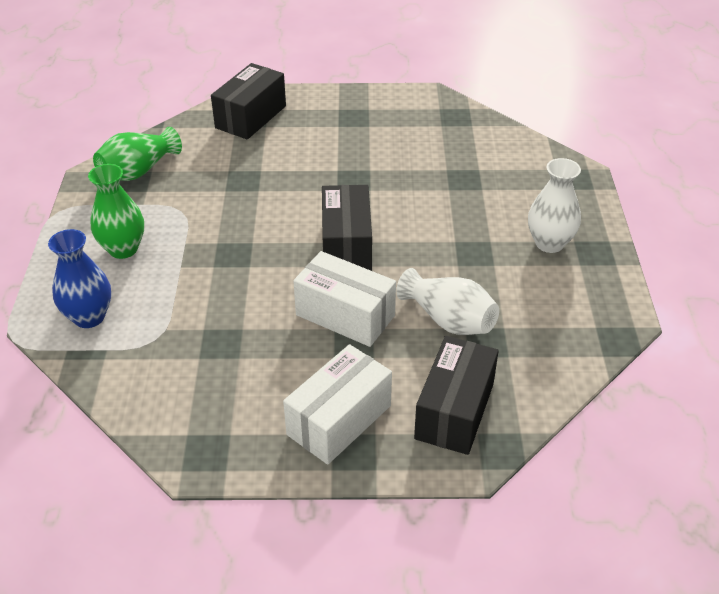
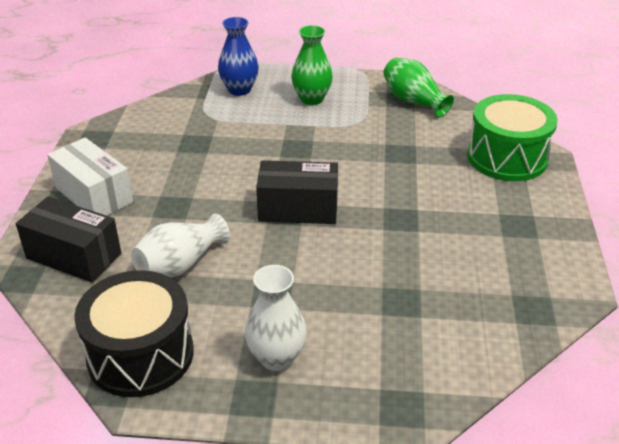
camera: 95 degrees right, 5 degrees down
black box [211,63,286,140] -> green drum [467,94,558,181]
white box [294,251,396,347] -> none
none -> black drum [74,270,194,397]

